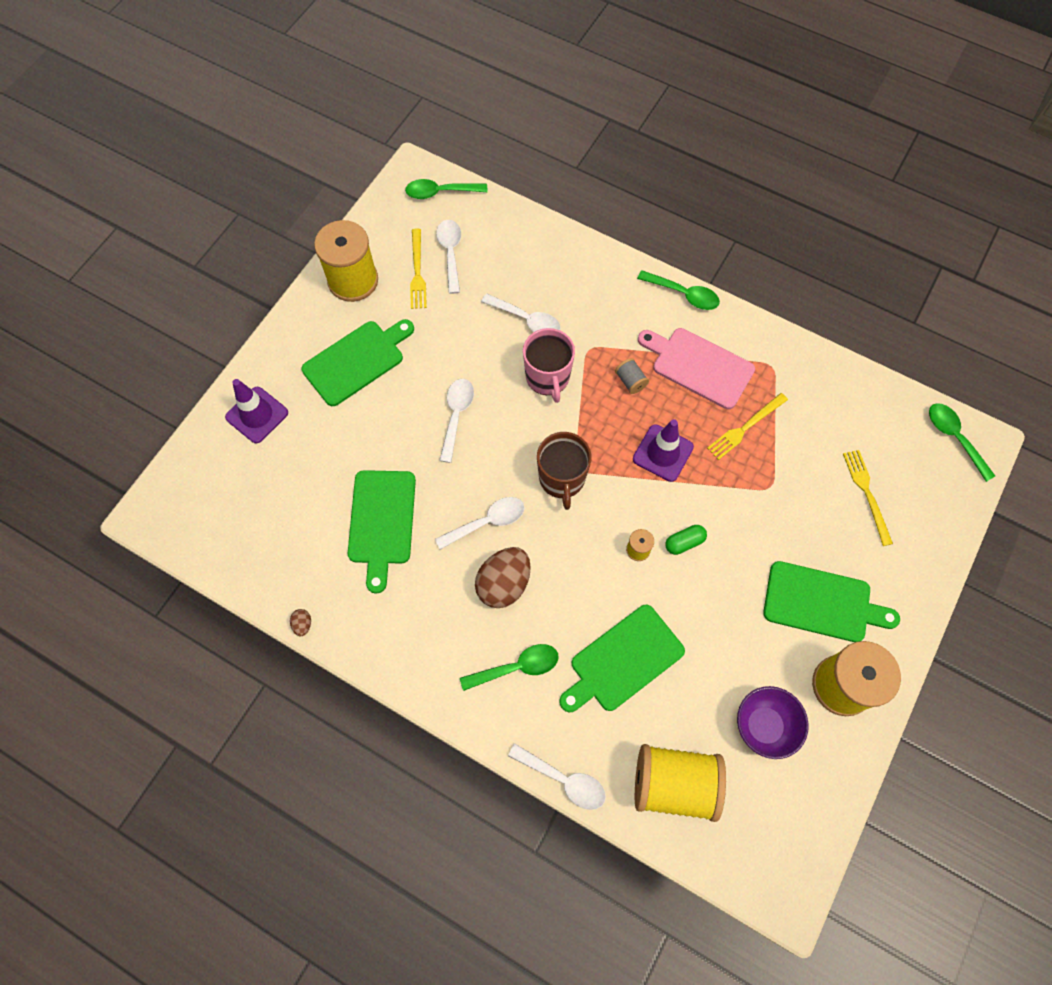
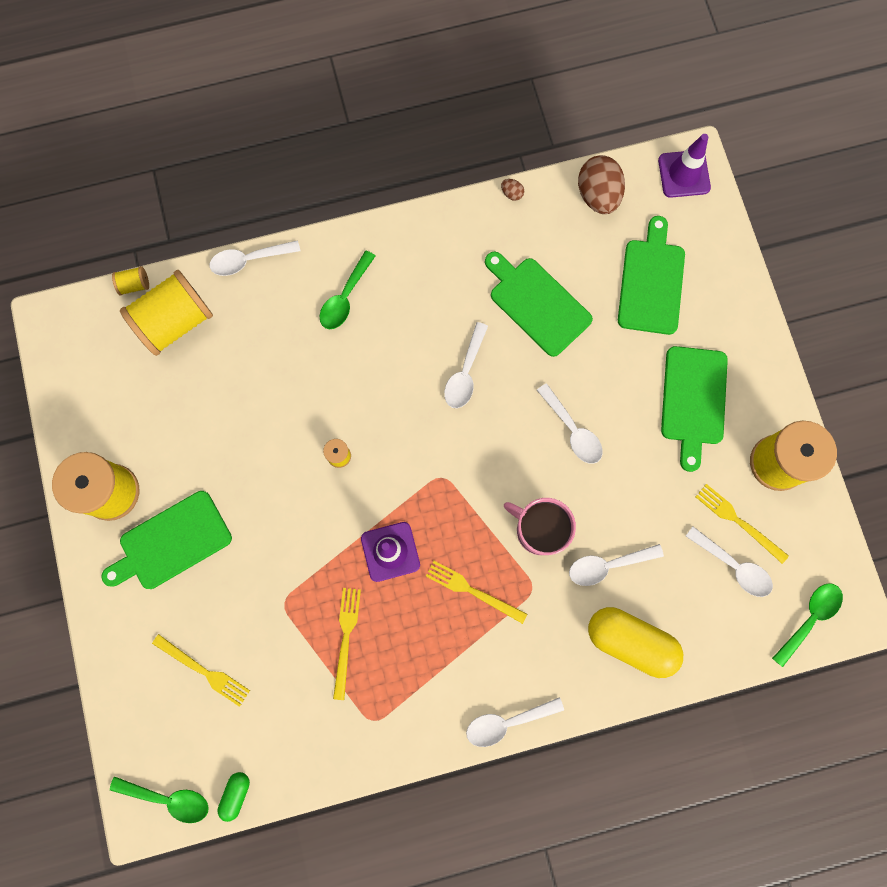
camera: 135 degrees right, 10 degrees up
purple traffic cone [225,379,288,443] -> purple traffic cone moved to [658,134,711,198]
brown egg [475,547,531,608] -> brown egg moved to [578,155,625,214]
brown mug [537,432,592,510] -> none
green cutting board [559,605,685,712] -> green cutting board moved to [618,216,685,335]
grey spool [615,358,649,394] -> yellow fork [426,561,527,624]
green spoon [637,270,720,310] -> white spoon [466,697,564,747]
pink cutting board [638,328,755,409] -> none
green capsule [665,525,707,555] -> green capsule moved to [217,772,250,822]
purple bowl [737,686,809,759] -> none
none -> yellow spool [112,266,149,296]
none -> yellow capsule [588,607,683,678]

